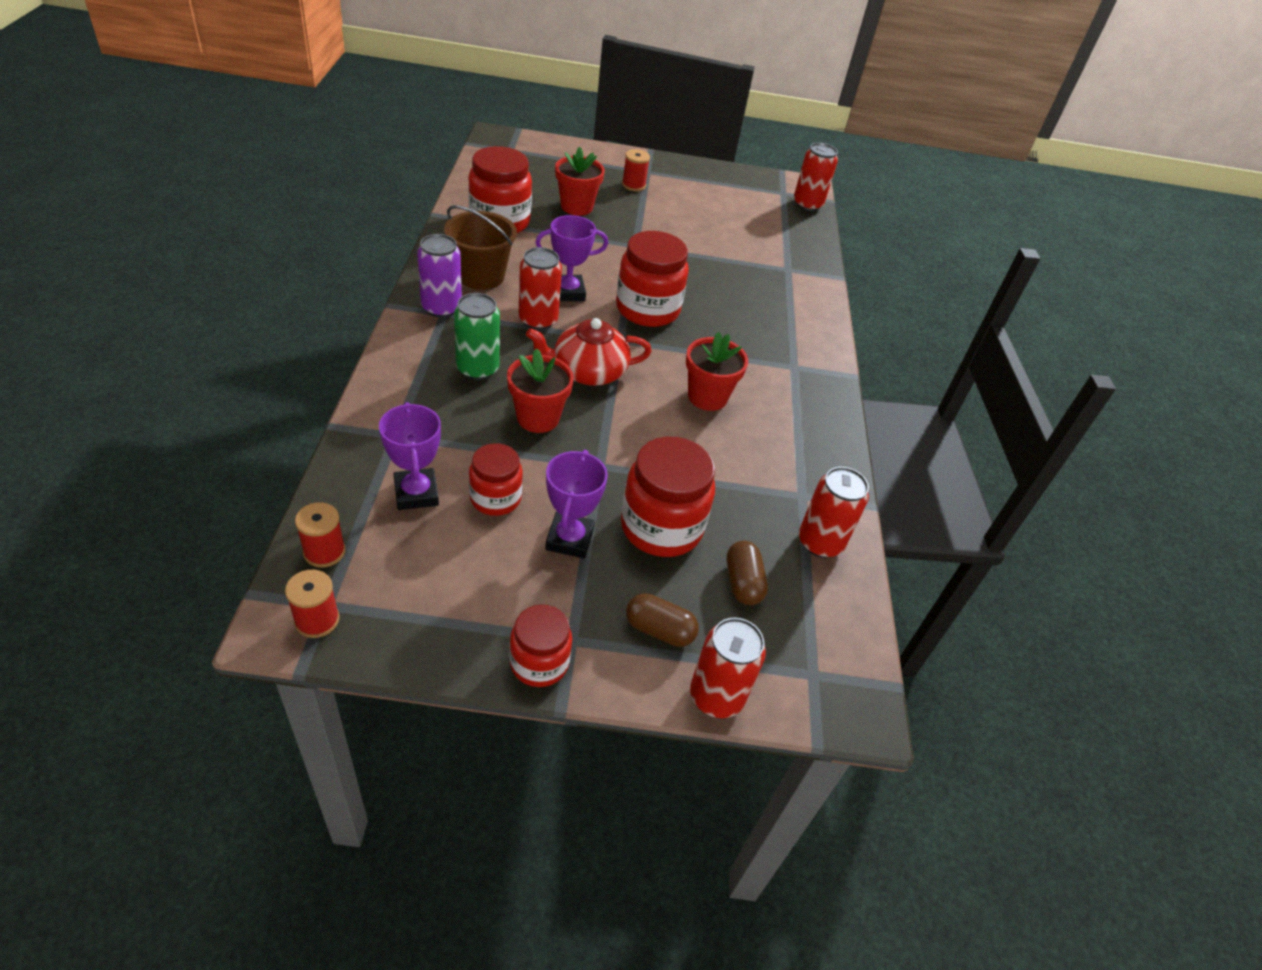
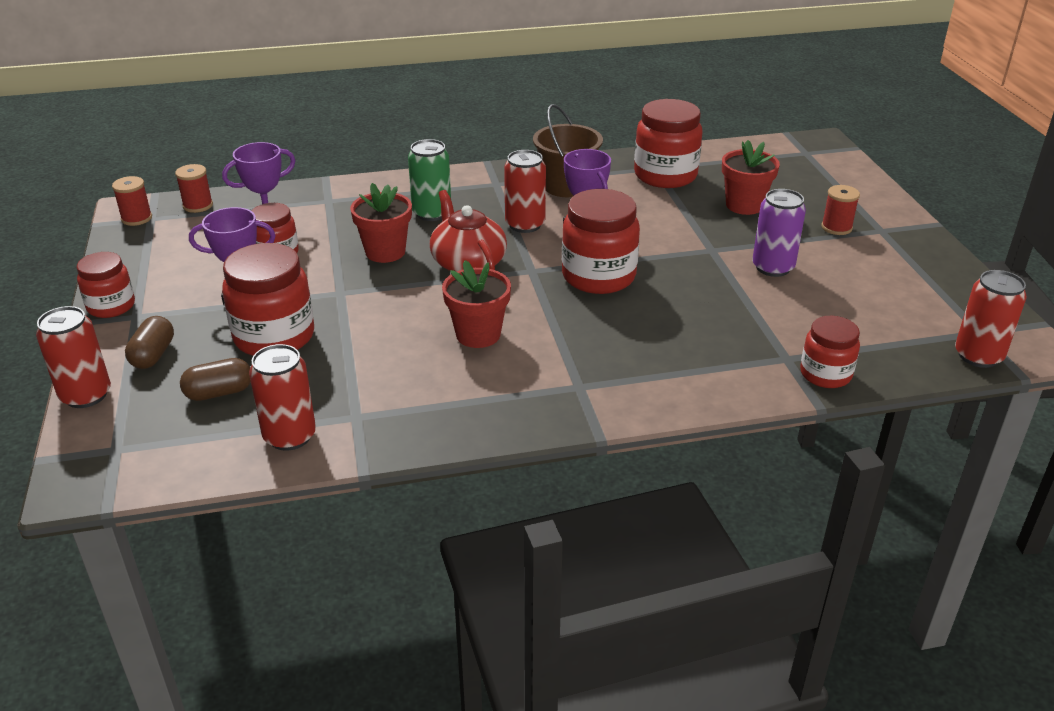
camera: 80 degrees right, 10 degrees down
purple can [417,234,462,318] -> purple can moved to [752,189,806,277]
none -> red jar [800,316,860,388]

